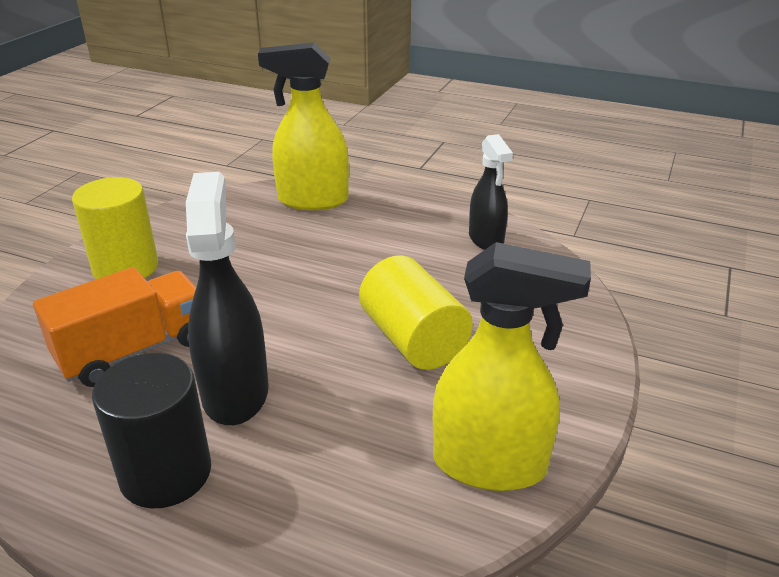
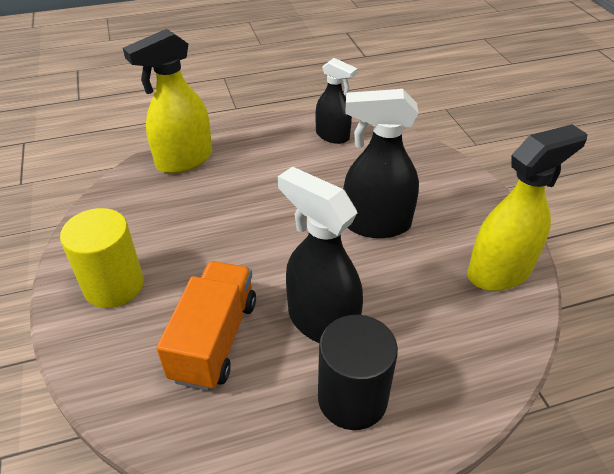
camera: 40 degrees left, 10 degrees up
yellow cylinder [359,255,473,370] -> black spray bottle [343,89,419,238]

